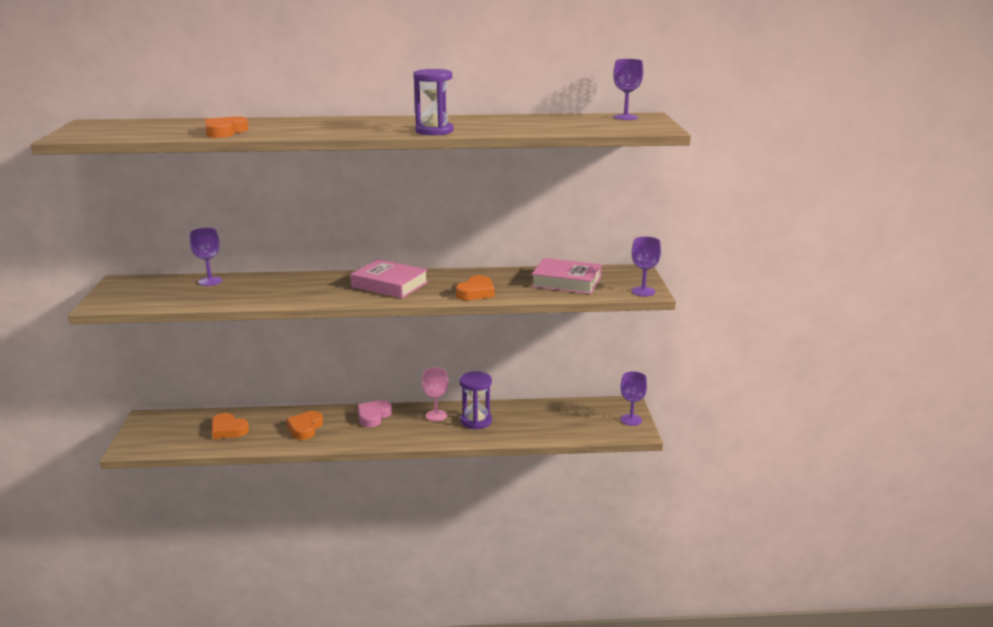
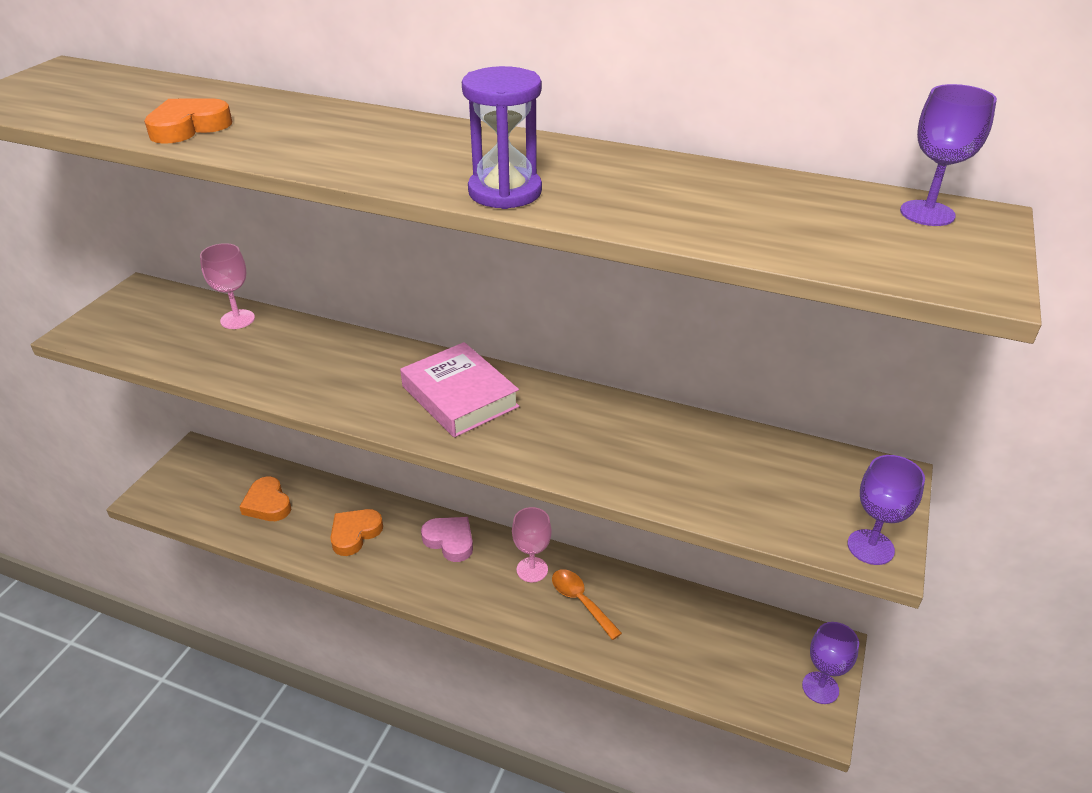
camera: 25 degrees right, 15 degrees up
purple goblet [190,228,222,286] -> pink goblet [200,243,255,329]
pink heart [357,400,392,427] -> pink heart turned 75 degrees clockwise [421,517,473,562]
orange heart [456,275,495,300] -> none
purple hourglass [460,371,492,430] -> orange spoon [552,569,622,640]
pink book [531,258,602,294] -> none

